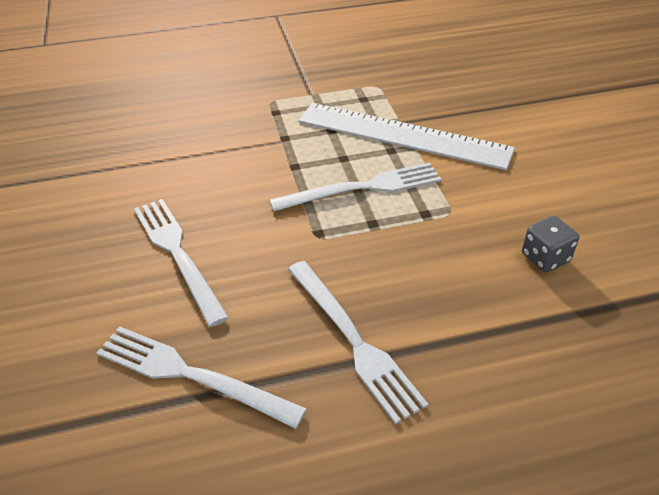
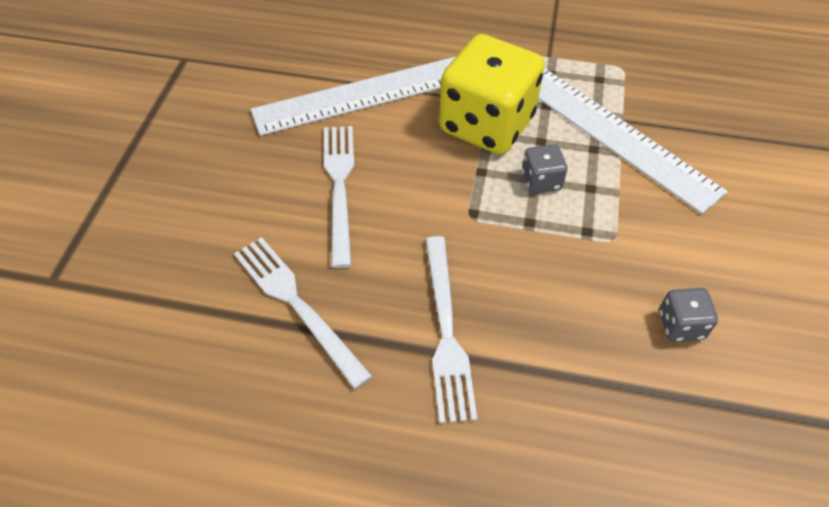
camera: 25 degrees right, 10 degrees up
white fork [270,163,441,211] -> grey dice [522,144,567,194]
none -> white ruler [251,57,455,136]
none -> yellow dice [439,34,545,155]

